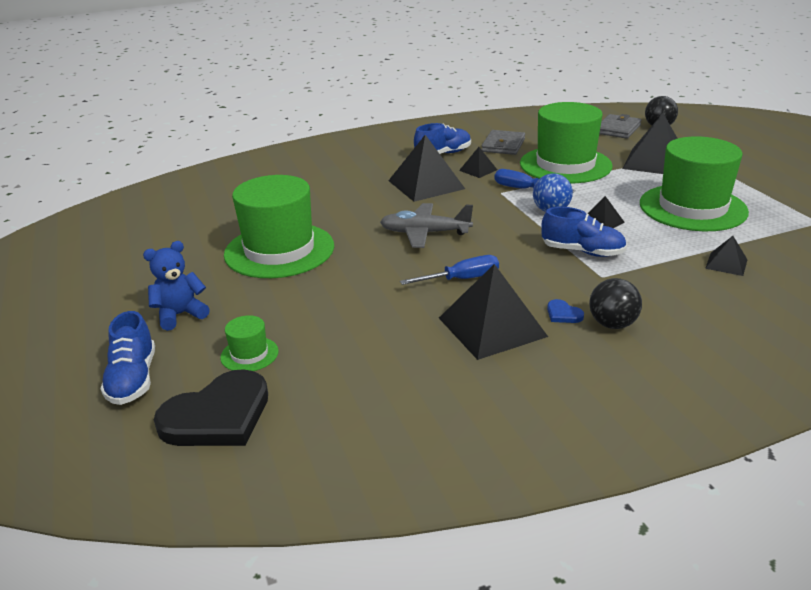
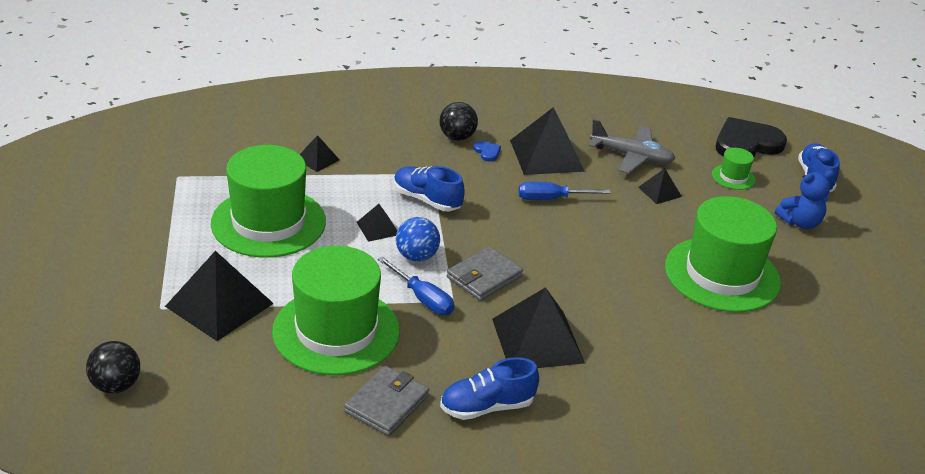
camera: 170 degrees left, 5 degrees up
grey plane [380,203,473,248] -> grey plane moved to [589,119,675,174]
black pyramid [459,147,497,178] -> black pyramid moved to [638,168,682,204]
grey wallet [599,114,641,139] -> grey wallet moved to [447,246,523,301]

